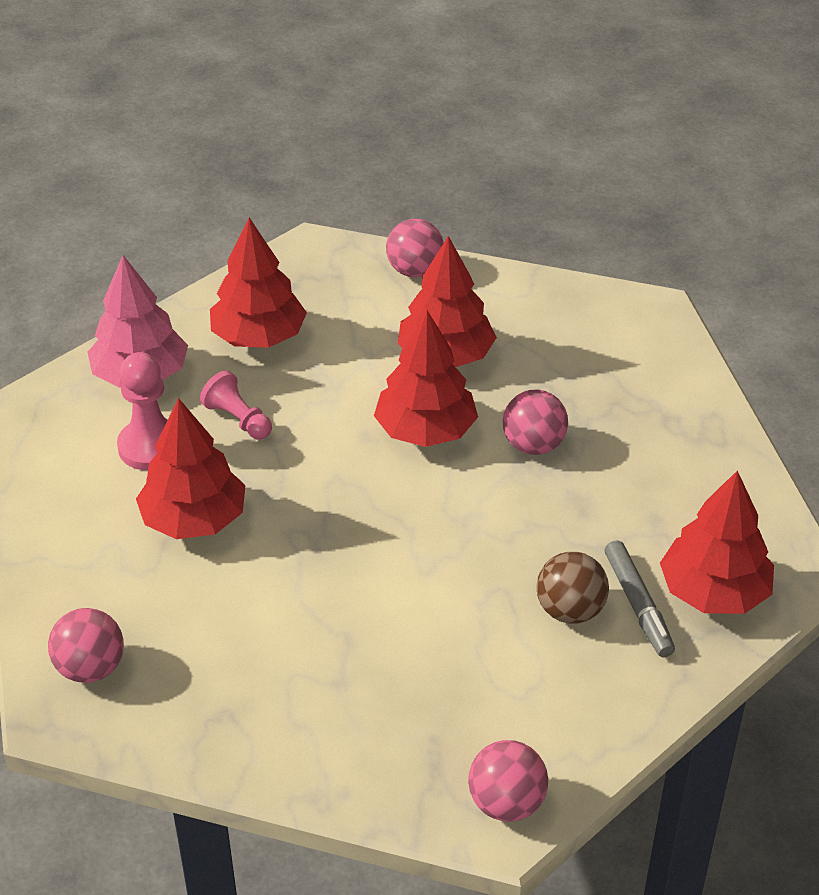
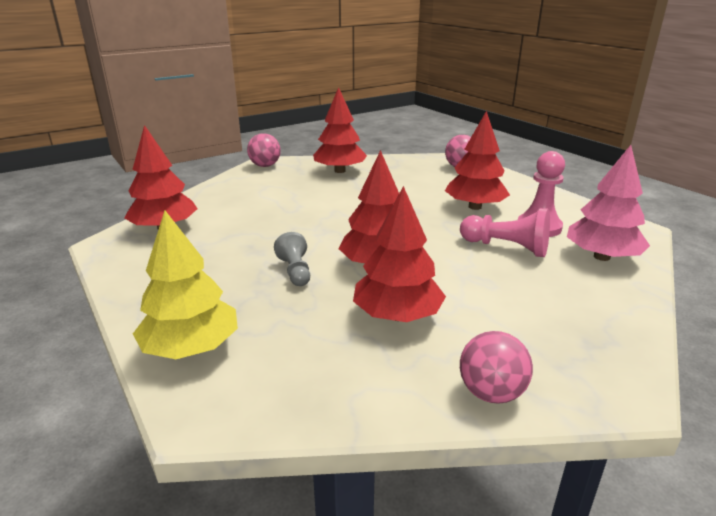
camera: 160 degrees right, 15 degrees down
pink pawn [200,370,272,439] -> pink pawn [460,208,550,257], size x1.50
red tree [210,218,307,348] -> red tree moved to [313,87,367,173]
pink ball [503,389,568,455] -> grey pawn [274,232,310,286]
brown ball [536,552,609,624] -> none
grey marker [605,541,675,657] -> none
none -> yellow tree [133,210,238,359]

